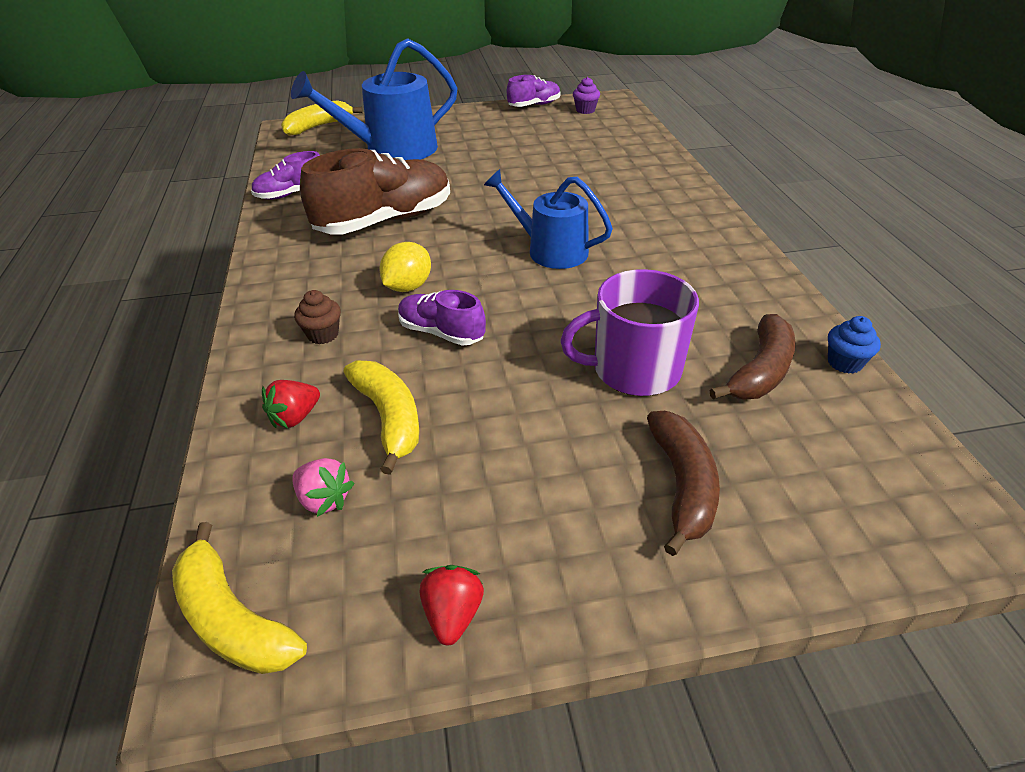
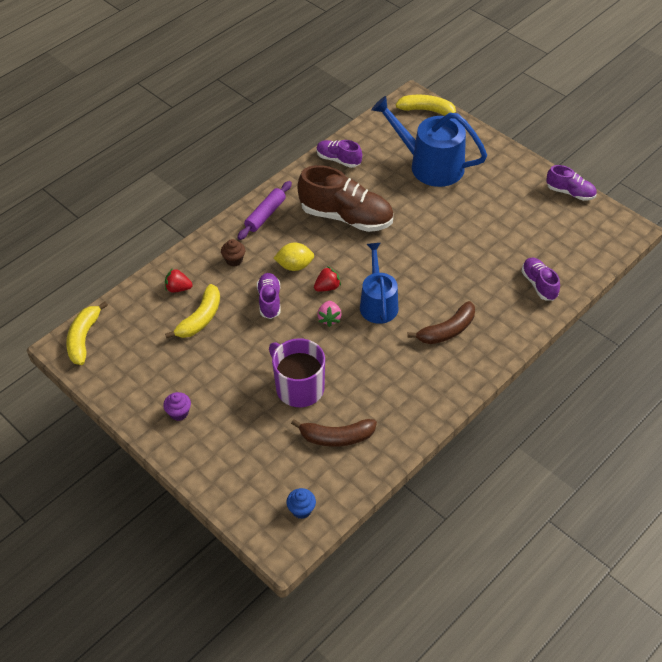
camera: 55 degrees right, 10 degrees up
pink strawberry [293,458,354,517] -> pink strawberry moved to [317,301,342,327]
red strawberry [420,565,484,645] -> red strawberry moved to [314,266,341,292]
purple cupcake [573,77,600,114] -> purple cupcake moved to [163,392,191,421]
brown banana [647,411,720,556] -> brown banana moved to [407,301,475,344]
blue cupcake [828,316,881,374] -> blue cupcake moved to [286,488,316,519]
none -> purple rolling pin [237,181,292,240]
none -> purple shoe [521,258,560,301]

